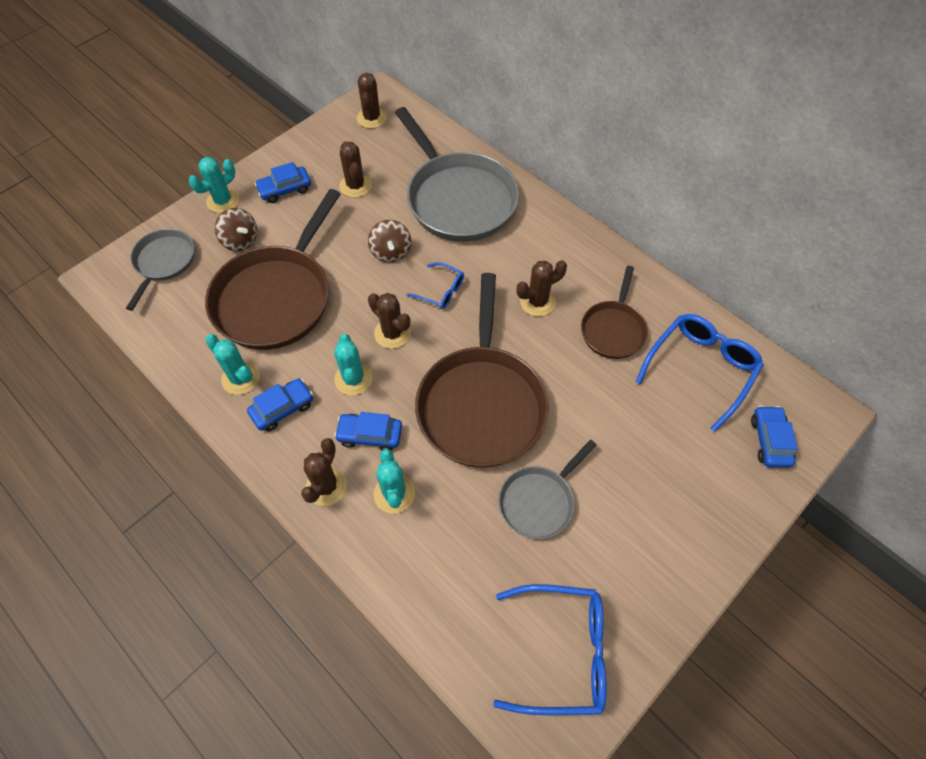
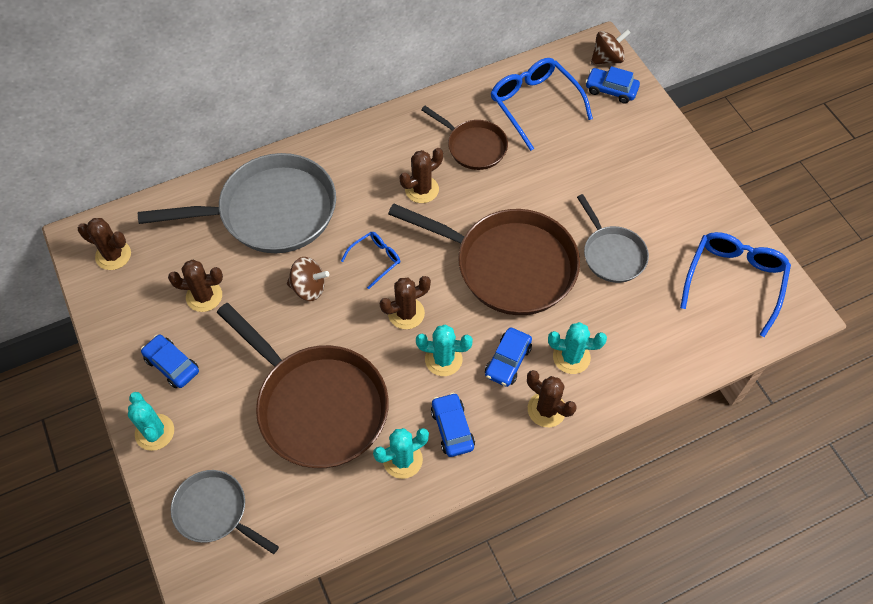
camera: 70 degrees left, 0 degrees up
brown spinning top [215,208,257,251] -> brown spinning top moved to [591,29,631,65]
blue car [255,162,311,203] -> blue car turned 135 degrees clockwise [141,335,199,388]
brown cactus [516,260,567,316] -> brown cactus turned 60 degrees clockwise [400,148,443,203]

